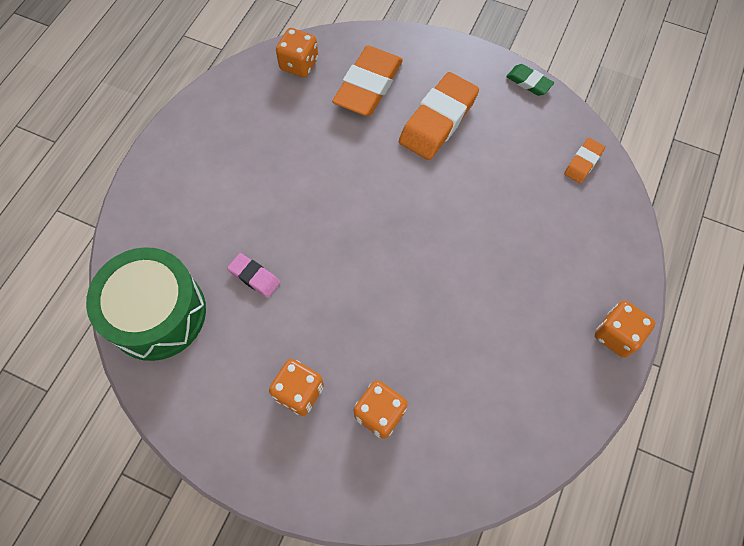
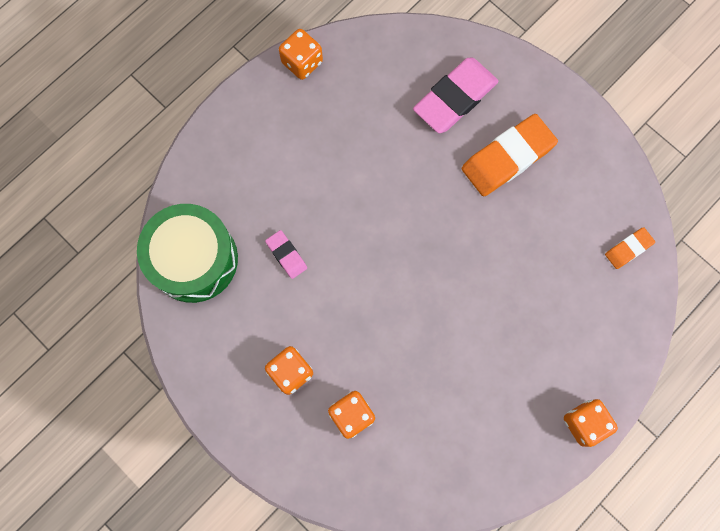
camera: 20 degrees right, 10 degrees up
orange dice [276,28,318,78] -> orange dice moved to [279,29,323,80]
orange eraser [332,46,403,116] -> pink eraser [413,58,499,133]
green eraser [506,64,554,96] -> none

